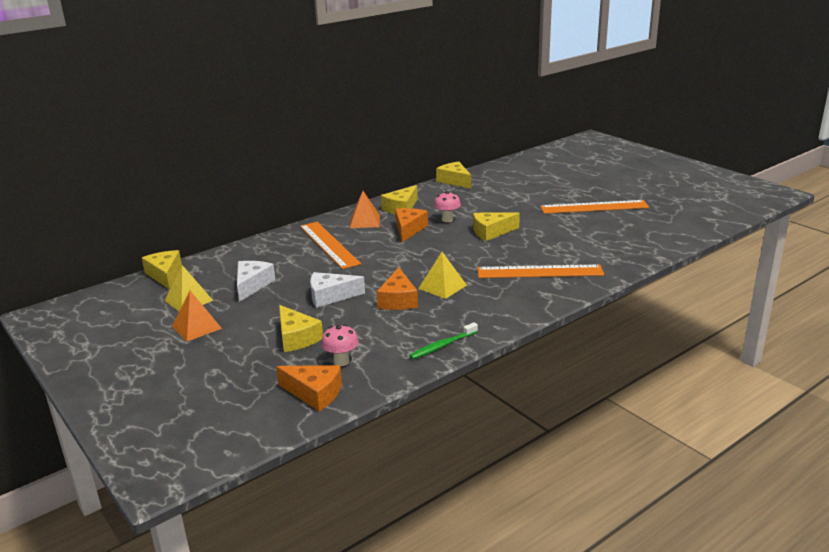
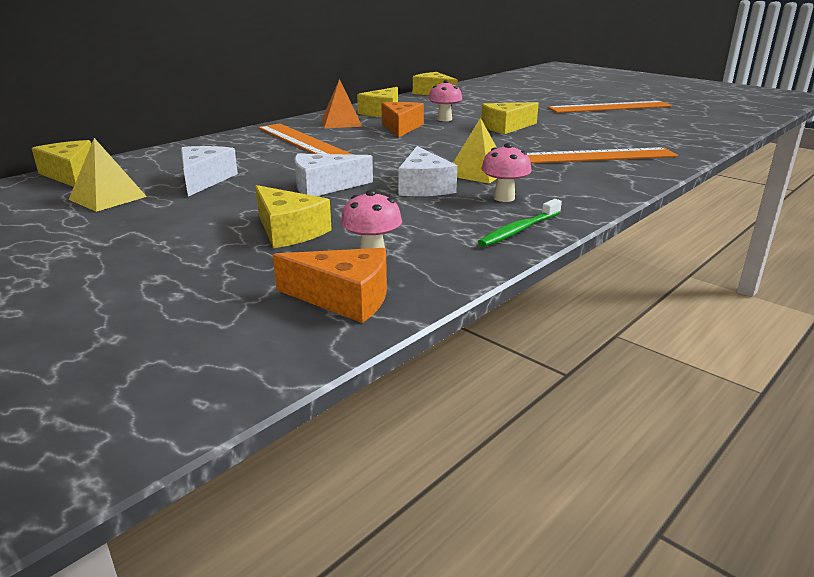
camera: 10 degrees left, 0 degrees up
orange pyramid [172,291,222,341] -> none
orange cheese [377,267,418,310] -> white cheese [398,146,457,196]
none -> pink mushroom [481,143,532,202]

